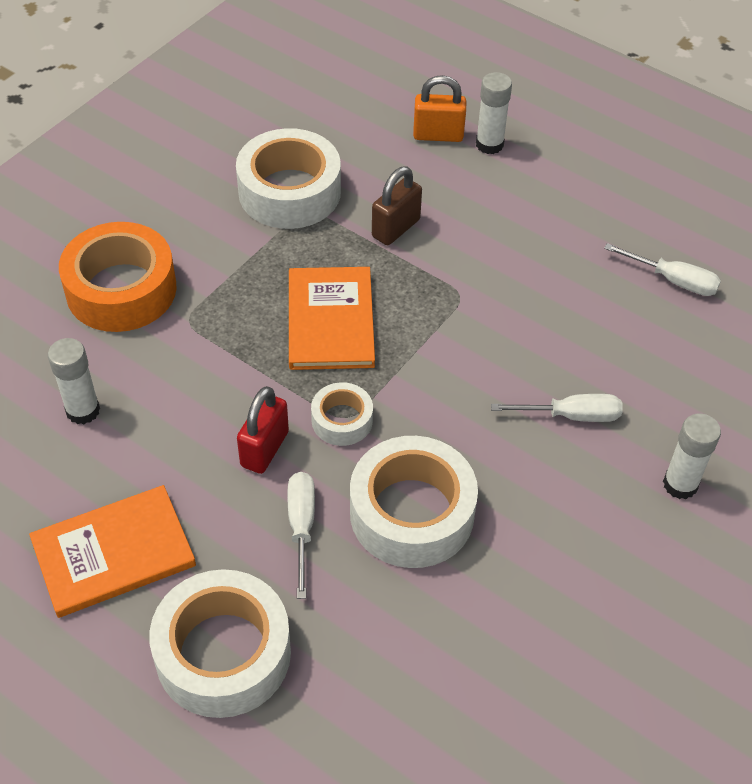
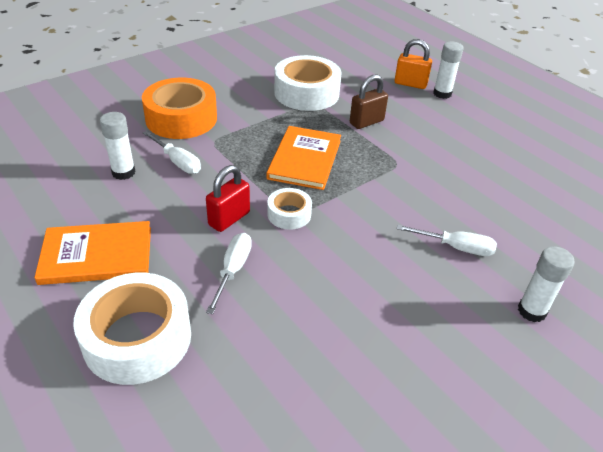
camera: 15 degrees right, 10 degrees down
white tape [350,436,478,568] -> none
white screwdriver [604,243,721,296] -> white screwdriver moved to [143,131,201,174]

